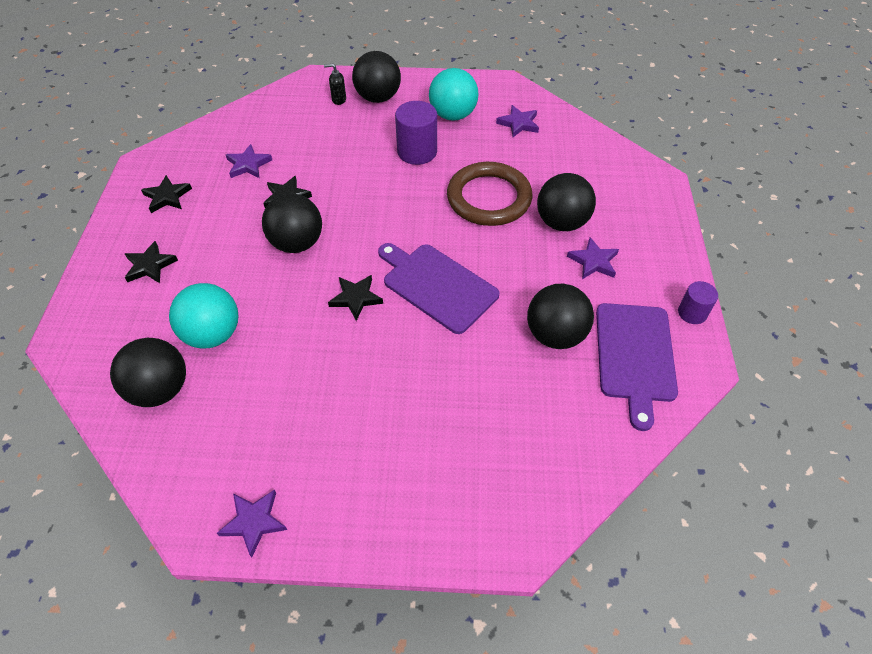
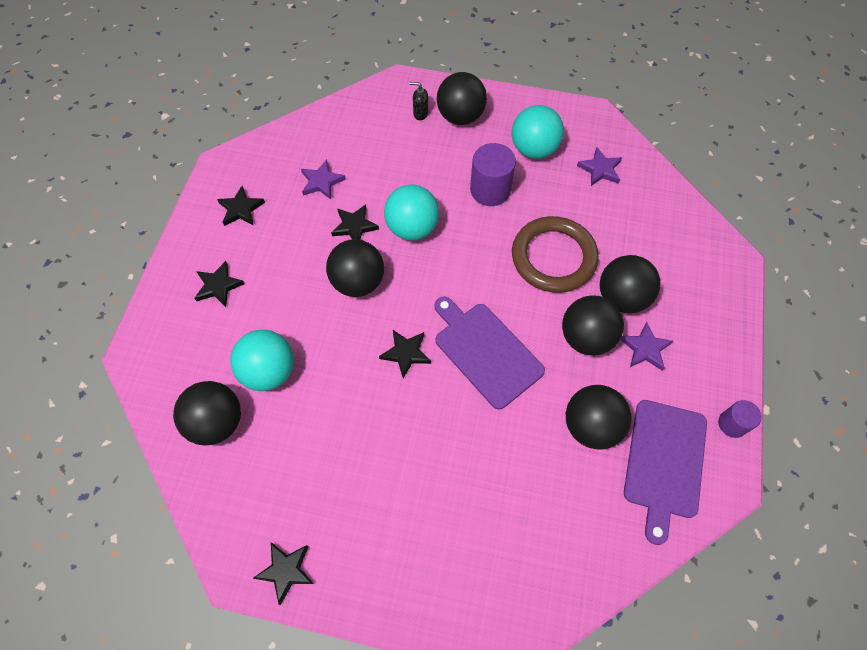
camera: 10 degrees right, 10 degrees up
purple star [217,490,287,557] -> black star [253,542,314,605]
none -> turquoise ball [384,184,439,240]
none -> black ball [562,295,624,356]

